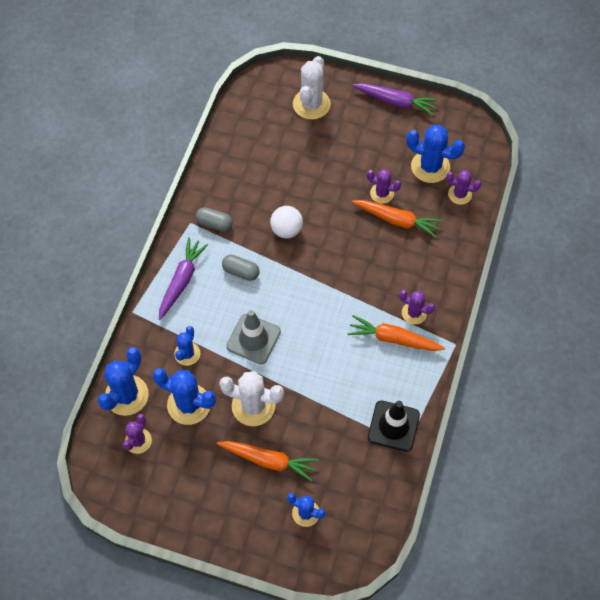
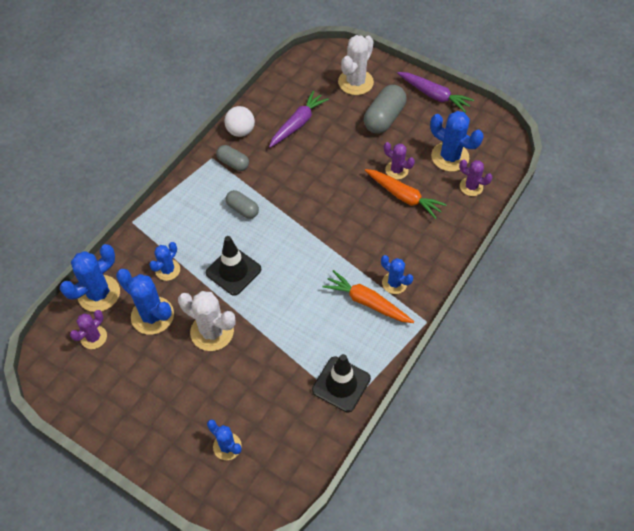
camera: 15 degrees right, 5 degrees down
purple carrot [159,237,208,320] -> purple carrot moved to [269,91,329,148]
orange carrot [217,441,318,482] -> none
grey traffic cone [226,310,281,364] -> black traffic cone [206,236,261,296]
white ball [270,206,303,238] -> white ball moved to [224,106,255,137]
purple cactus [399,290,435,324] -> blue cactus [381,255,413,294]
none -> grey capsule [364,85,406,134]

